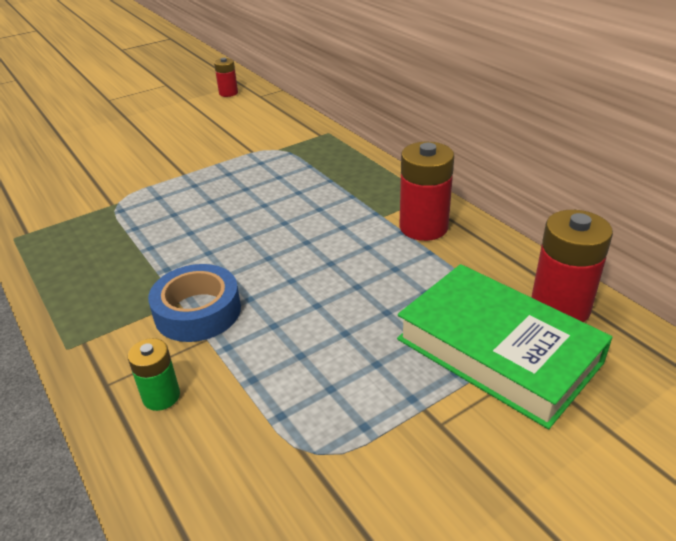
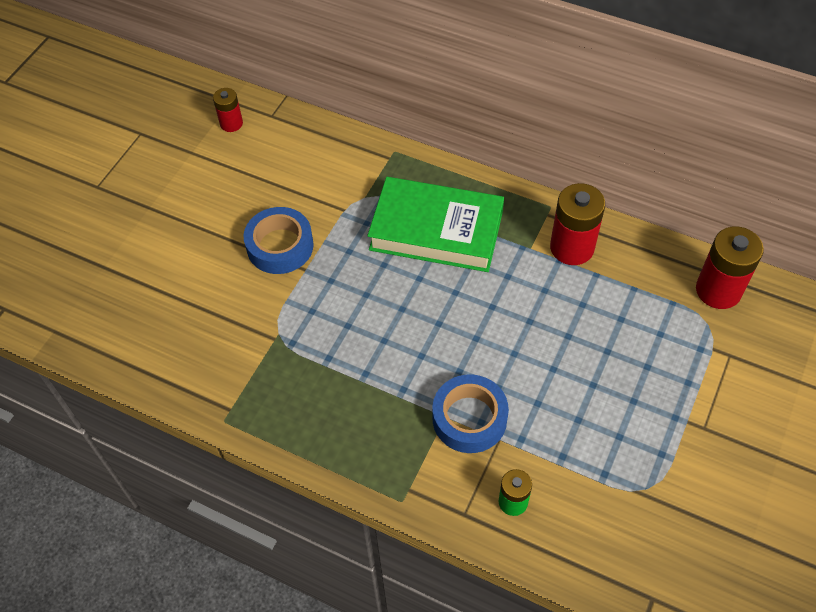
camera: 30 degrees left, 20 degrees up
green book [397,264,613,429] -> green book moved to [367,177,504,272]
none -> blue tape [243,207,314,274]

